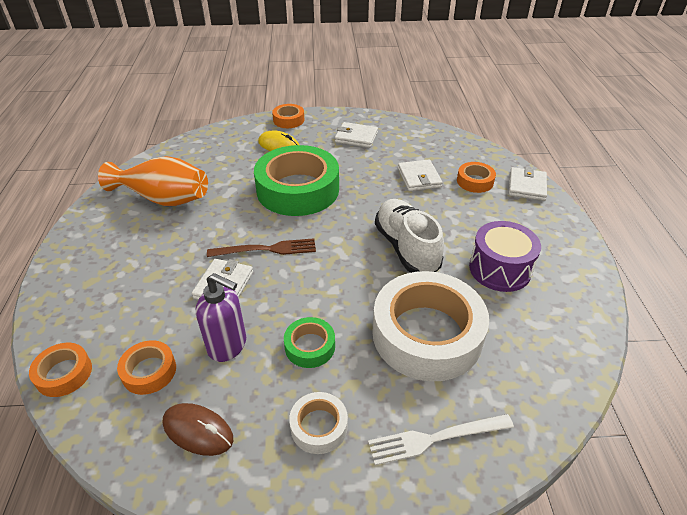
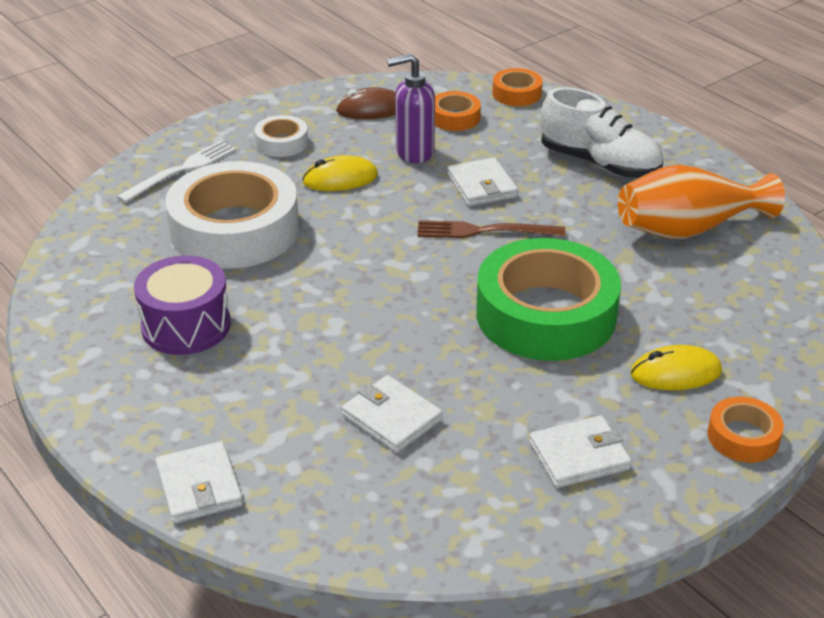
camera: 145 degrees right, 5 degrees down
brown fork [207,238,316,257] -> brown fork turned 45 degrees clockwise [418,220,566,238]
green tape [284,317,335,368] -> yellow mouse [302,155,378,191]
white shoe [375,199,444,273] -> white shoe moved to [541,87,663,178]
orange tape [457,162,496,193] -> none

